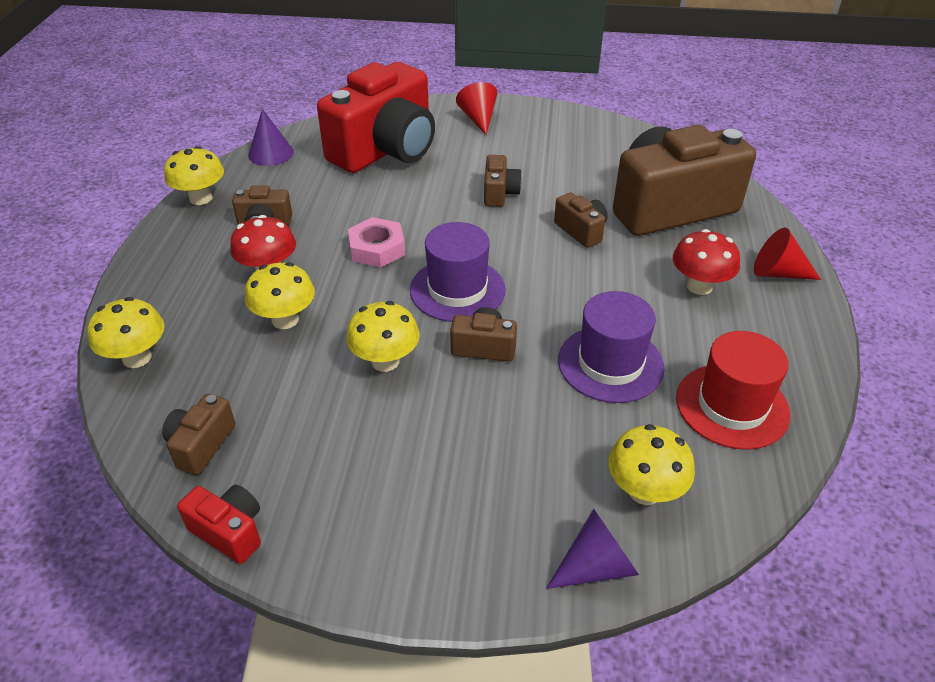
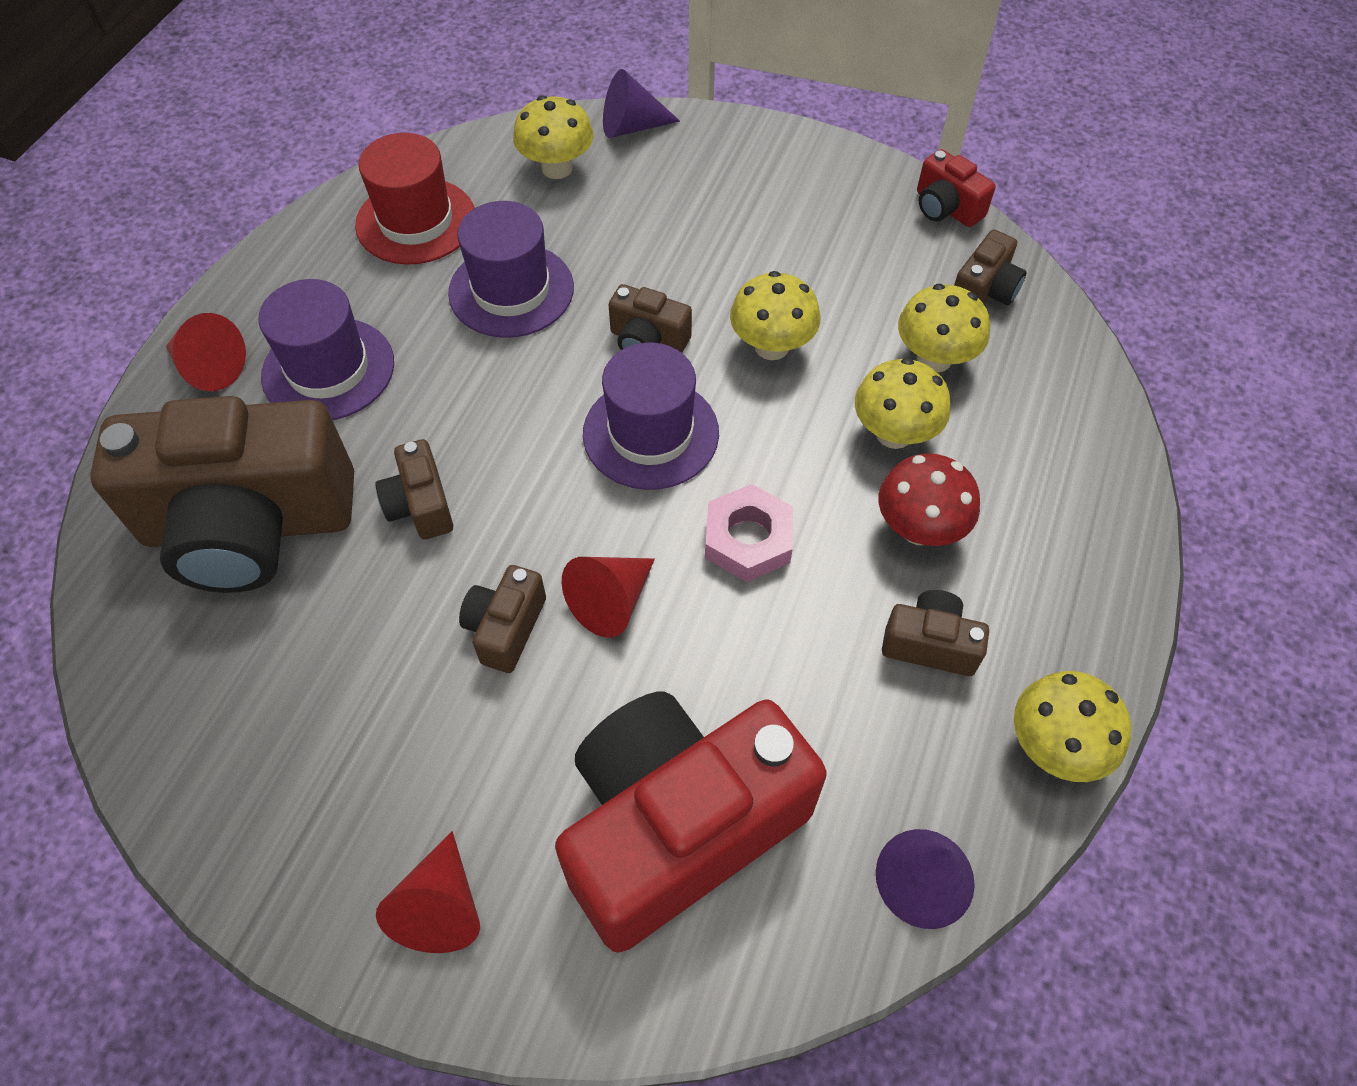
camera: 165 degrees left, 15 degrees up
yellow mushroom [87,297,164,368] -> yellow mushroom moved to [898,284,990,373]
red mushroom [673,229,740,295] -> purple hat [258,279,394,420]
none -> red cone [562,557,655,638]

